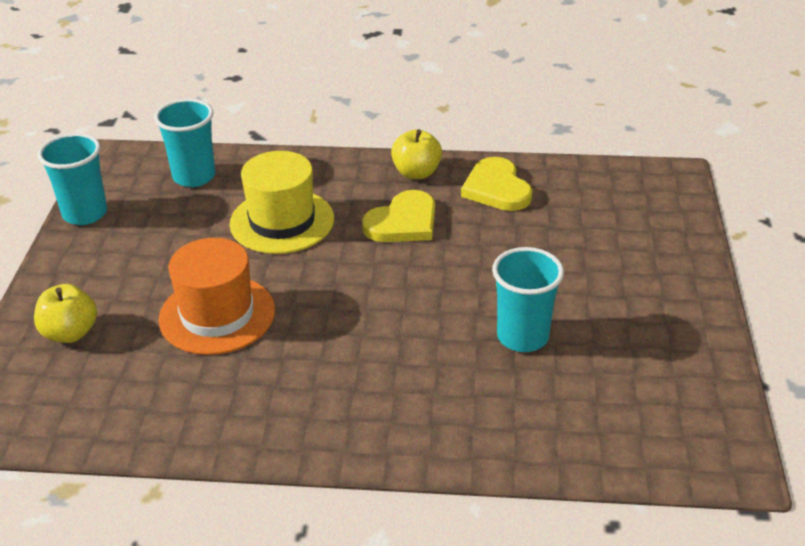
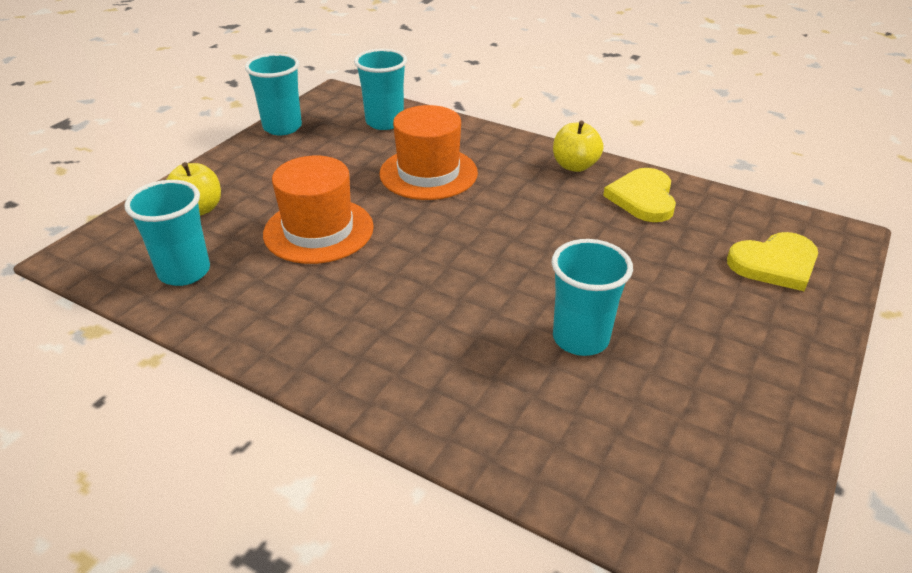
camera: 25 degrees right, 0 degrees up
yellow hat [230,151,334,254] -> orange hat [379,105,478,200]
yellow heart [362,190,435,242] -> yellow heart moved to [727,232,818,291]
none -> turquoise cup [124,180,210,286]

